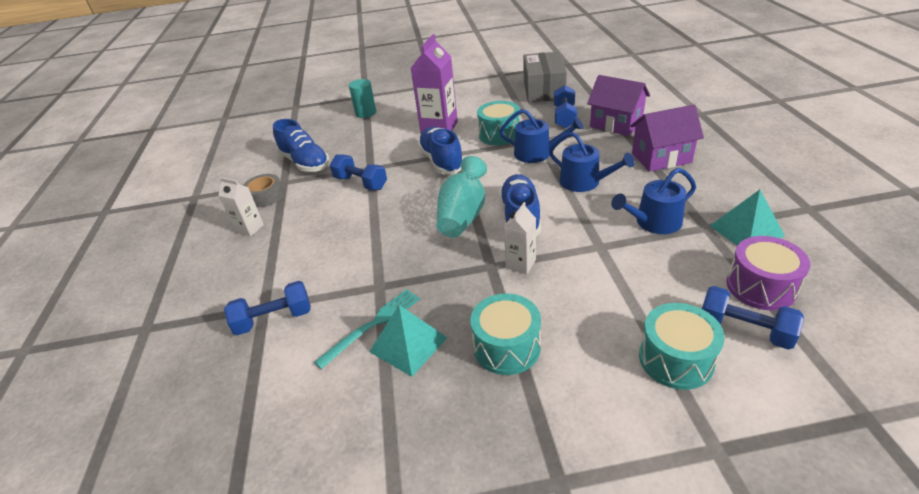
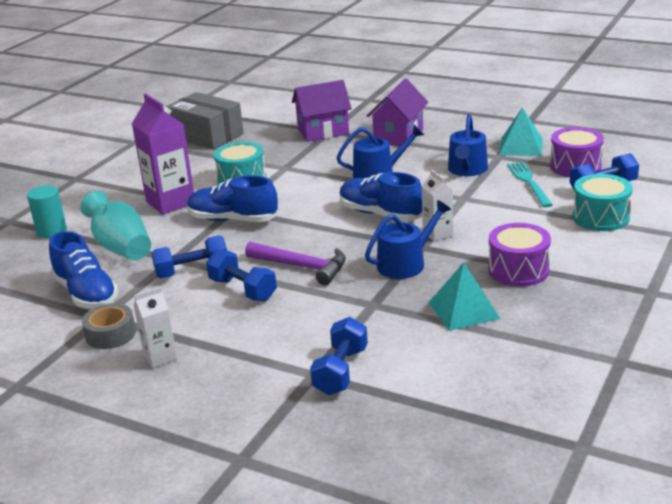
camera: 55 degrees left, 10 degrees down
blue shoe [273,119,329,172] -> blue shoe turned 60 degrees clockwise [49,231,118,309]
turquoise fork [314,289,420,369] -> turquoise fork moved to [507,162,553,207]
turquoise vase [436,156,487,238] -> turquoise vase moved to [80,191,151,260]
turquoise drum [470,293,541,375] -> purple drum [488,223,551,287]
blue watering can [500,109,584,163] -> blue watering can moved to [365,200,451,279]
blue dumbbell [554,85,577,128] -> blue dumbbell moved to [206,250,277,301]
none -> purple hammer [245,242,346,285]

